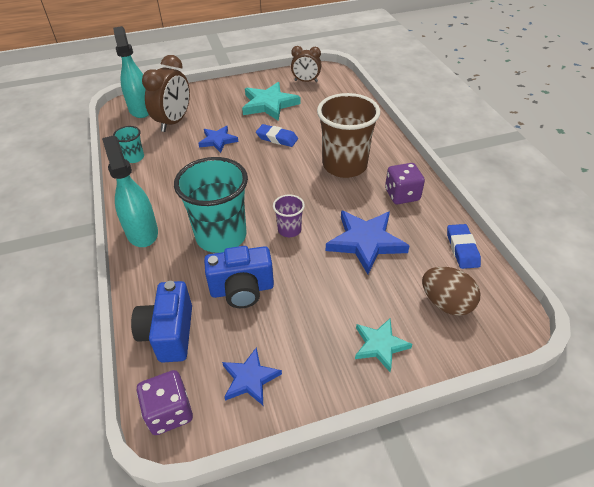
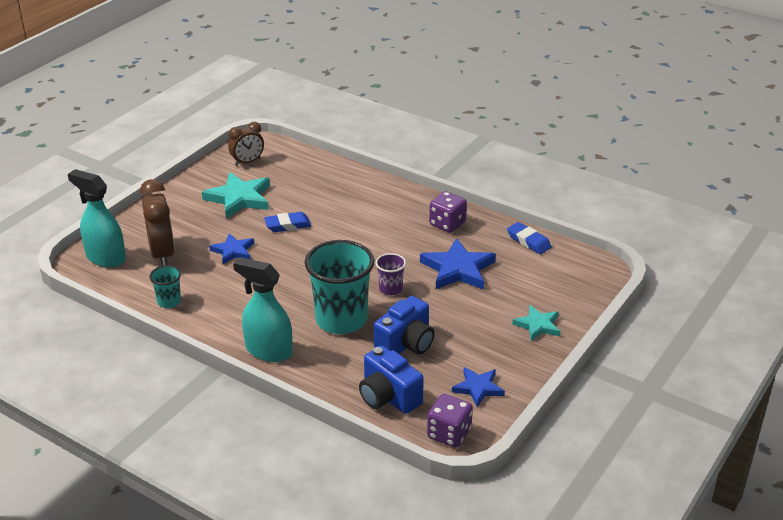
camera: 40 degrees left, 10 degrees down
brown cup [317,93,380,178] -> none
brown egg [422,267,481,316] -> none

